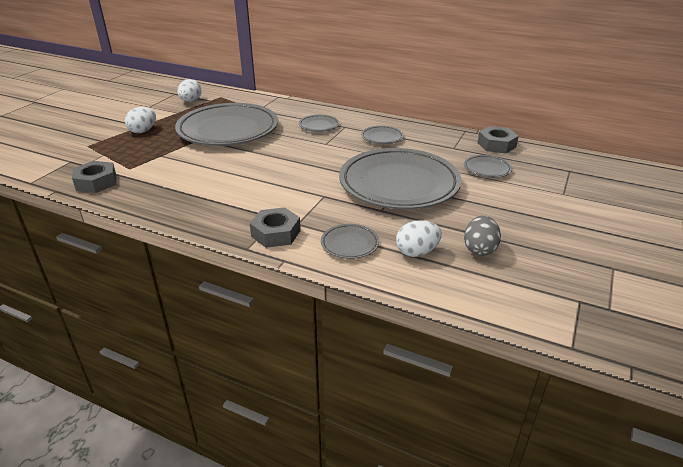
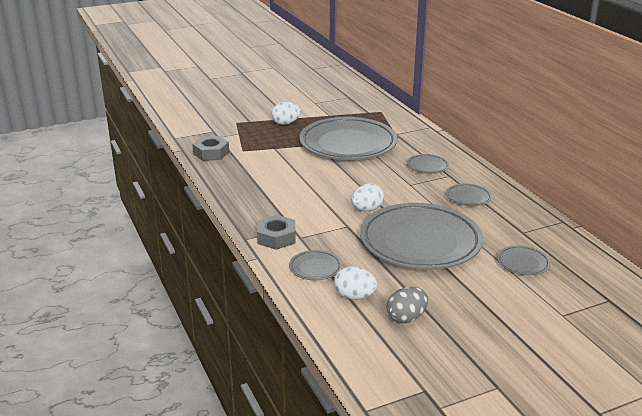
camera: 40 degrees right, 5 degrees down
white egg [177,79,202,102] -> white egg moved to [351,183,384,211]
grey nut [478,126,519,153] -> none

